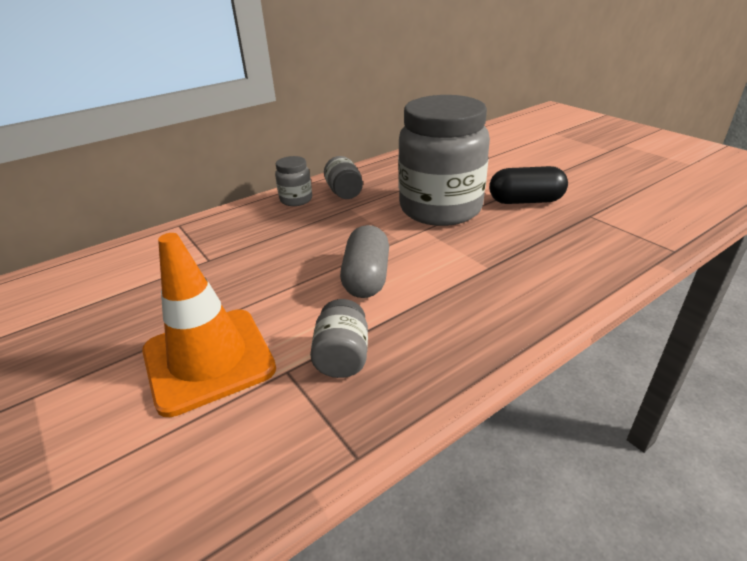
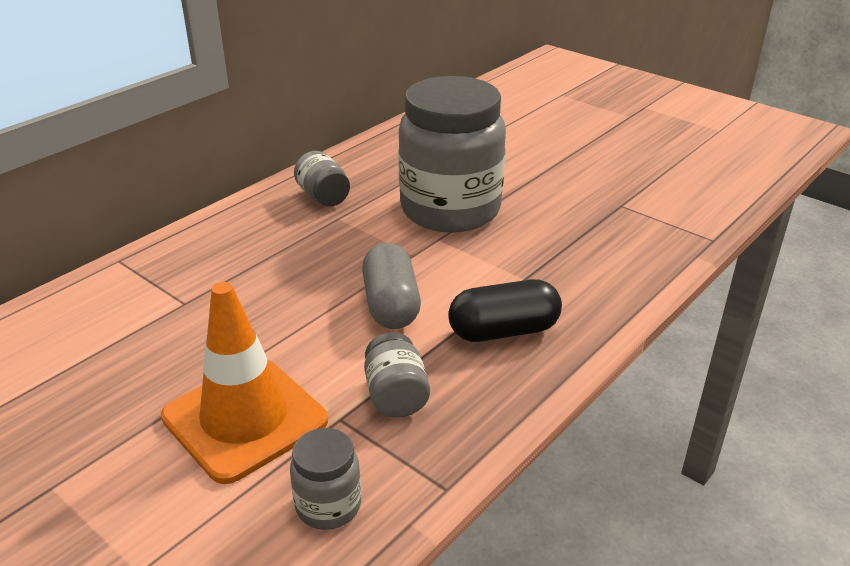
camera: 15 degrees left, 0 degrees up
grey jar [275,156,312,206] -> grey jar moved to [290,428,361,530]
black capsule [489,166,568,204] -> black capsule moved to [448,279,562,342]

